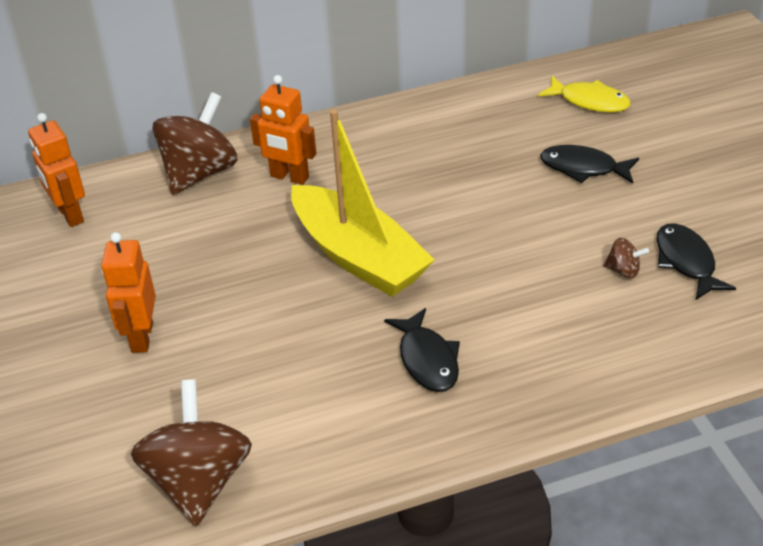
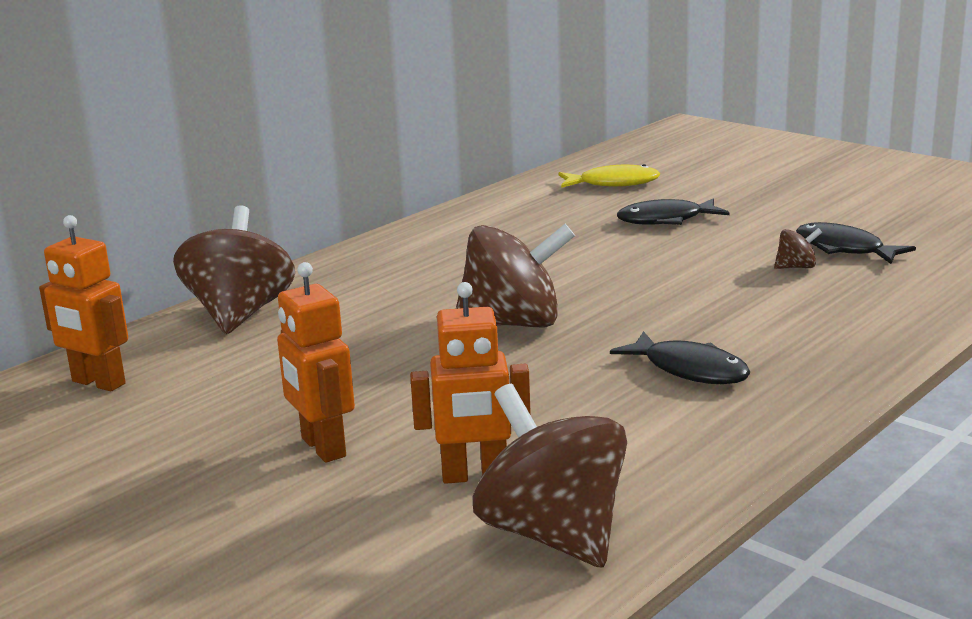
camera: 30 degrees left, 20 degrees down
orange robot [250,75,316,185] -> orange robot moved to [410,282,531,484]
yellow boat [291,109,435,297] -> brown spinning top [456,224,575,327]

